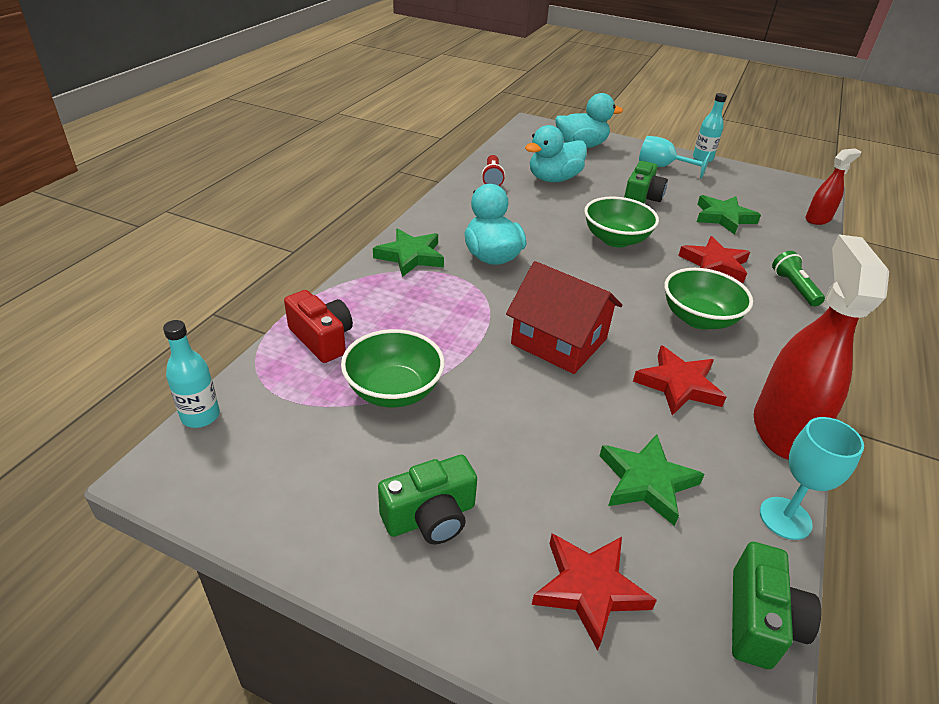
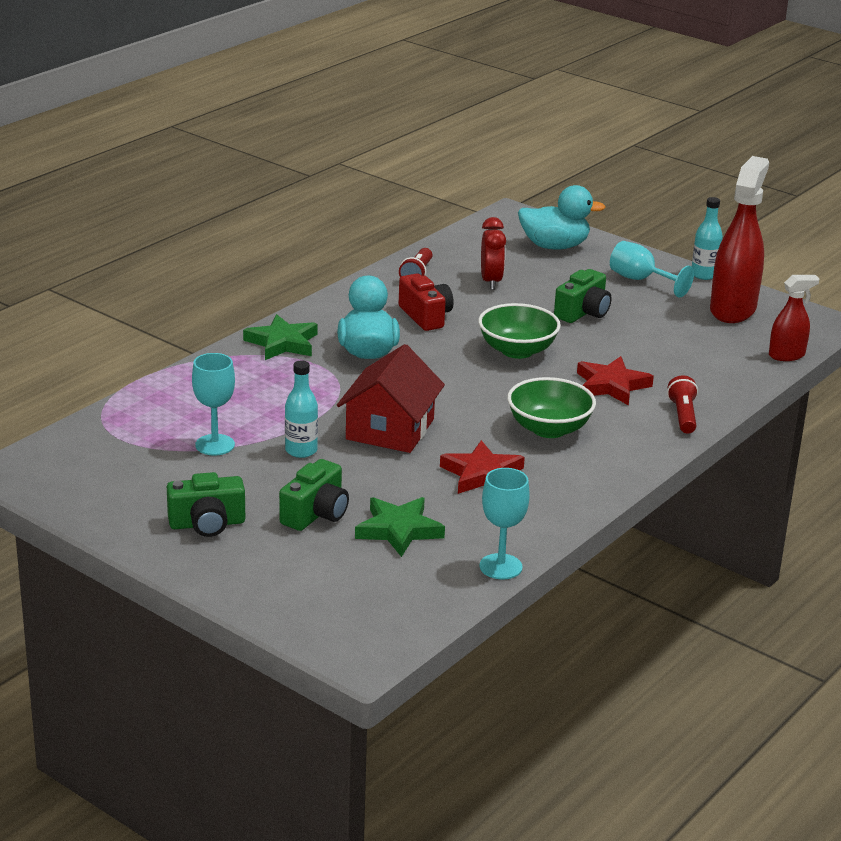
camera: 15 degrees right, 10 degrees down
turquoise bottle [163,320,220,428] -> turquoise bottle moved to [285,361,318,458]
red camera [284,290,353,363] -> red camera moved to [399,273,454,331]
green bowl [341,329,445,407] -> turquoise goblet [192,353,235,456]
red house [506,261,622,374] -> red house turned 60 degrees clockwise [337,344,445,453]
turquoise duck [525,125,587,182] -> red clock [481,217,506,290]
red star [532,534,657,651] -> none
green star [697,195,761,235] -> none
green camera [732,542,821,669] -> green camera moved to [279,459,349,531]
red spray bottle [754,234,889,460] -> red spray bottle moved to [710,156,769,323]
green flashlight [772,251,825,307] -> red flashlight [667,375,698,434]

